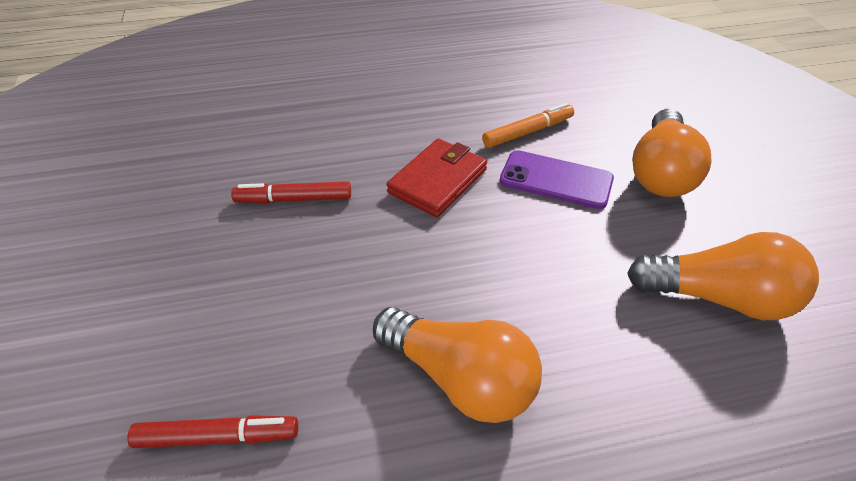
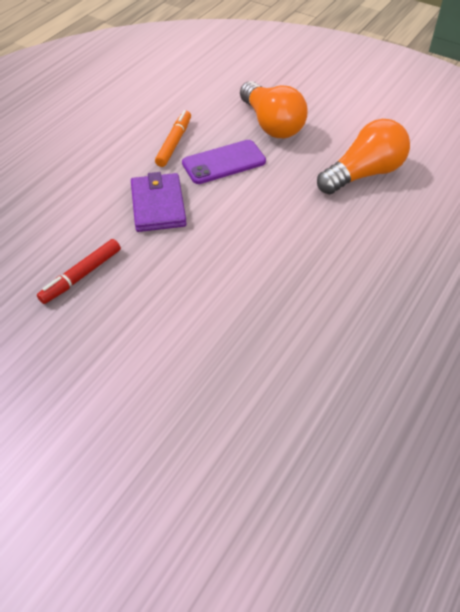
camera: 45 degrees left, 5 degrees up
red marker [127,415,298,448] -> none
orange light bulb [373,307,542,423] -> none
red wallet [386,138,487,217] -> purple wallet [131,172,187,232]

